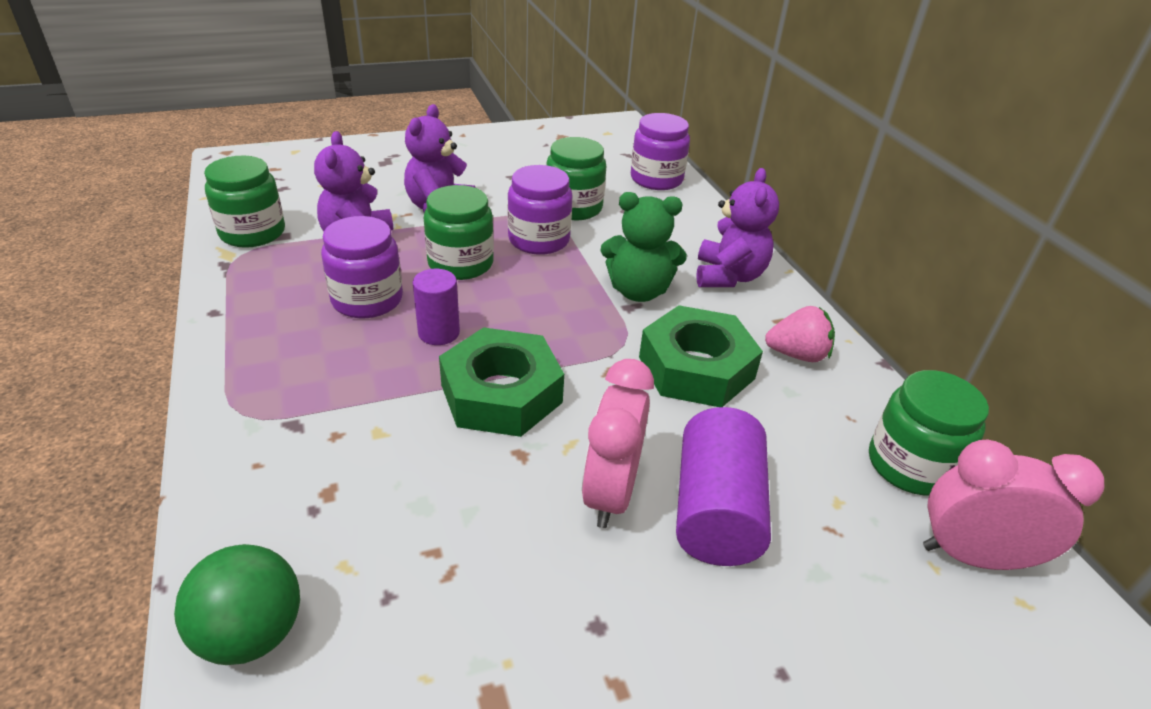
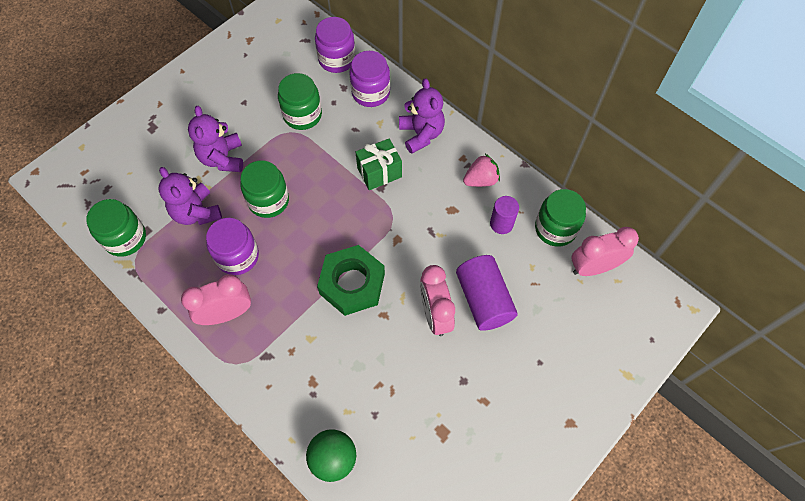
camera: 25 degrees left, 25 degrees up
purple cylinder [413,269,460,345] -> purple cylinder moved to [490,196,519,234]
purple jar [508,165,573,255] -> purple jar moved to [349,51,390,107]
green teddy bear [600,192,687,302] -> green gift [356,138,402,190]
green nut [639,305,763,407] -> none
none -> pink clock [181,274,251,325]

